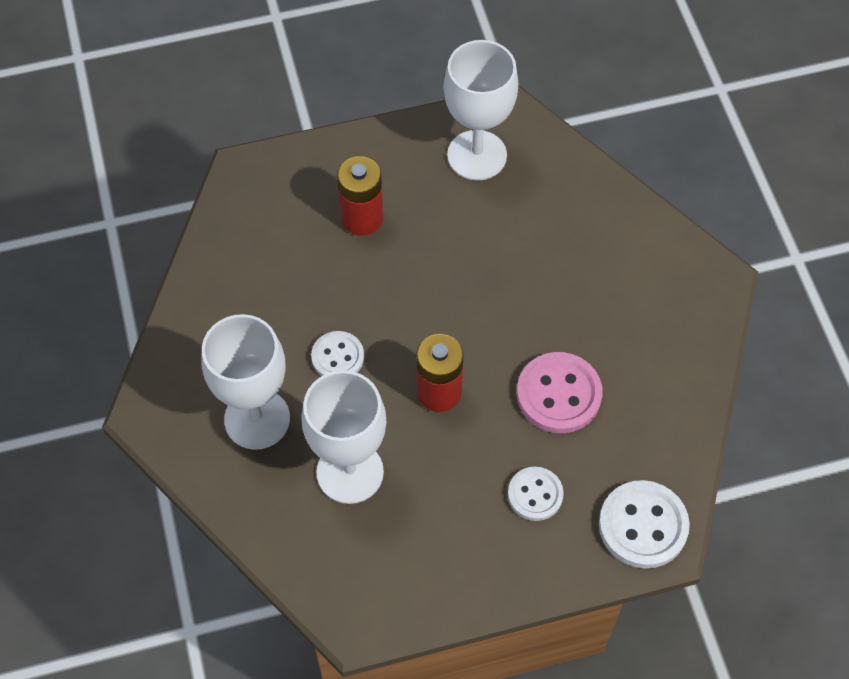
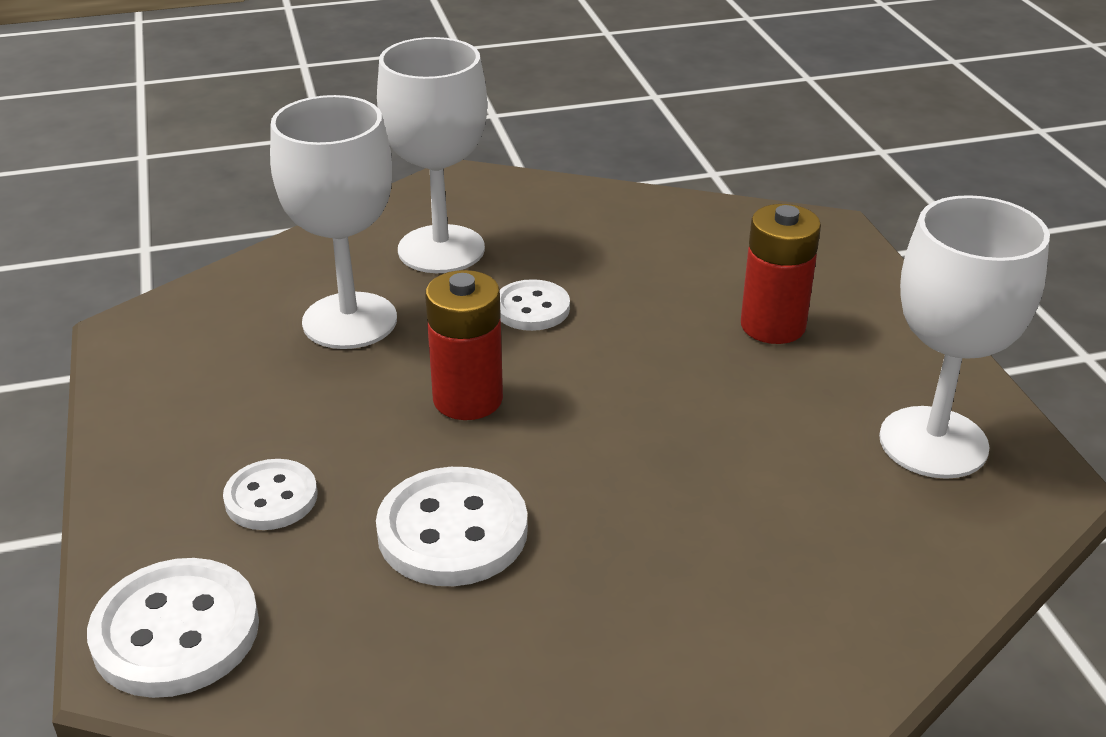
camera: 90 degrees right, 25 degrees down
pink button [517,352,603,433] -> white button [376,467,528,586]

